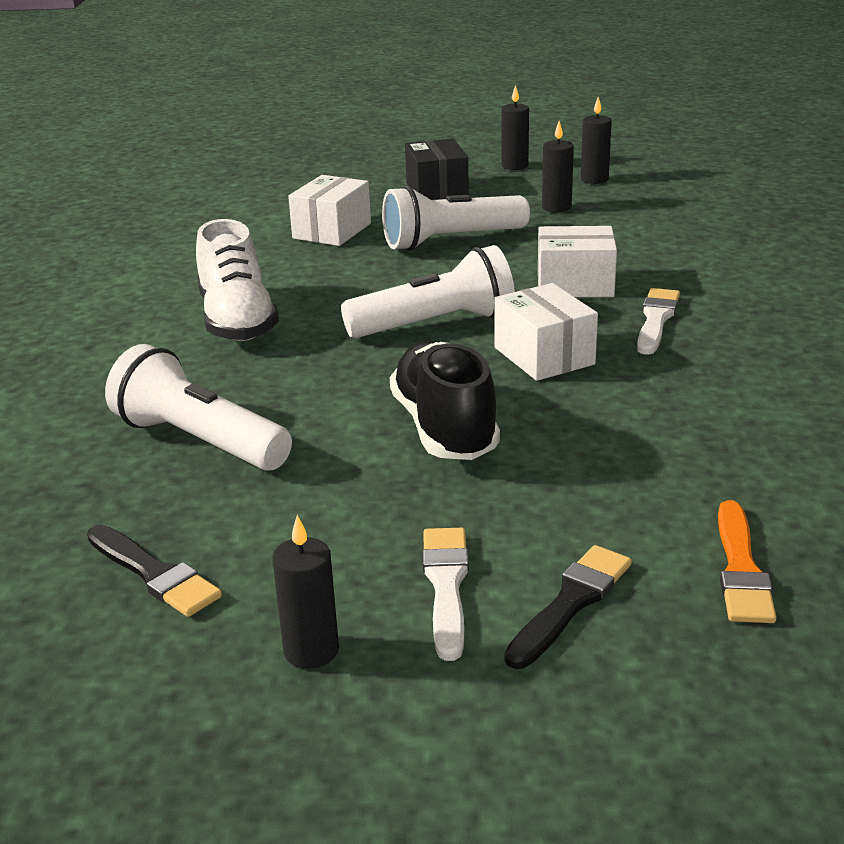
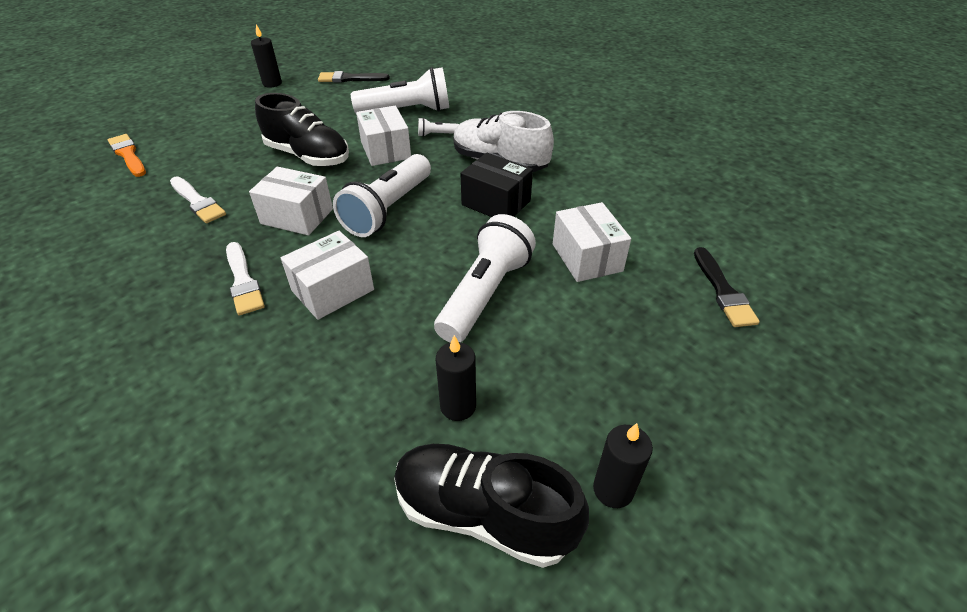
camera: 135 degrees right, 15 degrees up
black box [405,139,469,200] -> black box moved to [460,153,533,217]
white brush [423,528,469,661] -> white brush moved to [170,177,226,223]
black brush [504,545,632,669] -> black brush moved to [694,247,760,327]
black candle [581,97,612,184] -> black shoe [394,444,589,568]
none -> white box [356,106,411,166]
none -> white flashlight [418,118,459,137]

